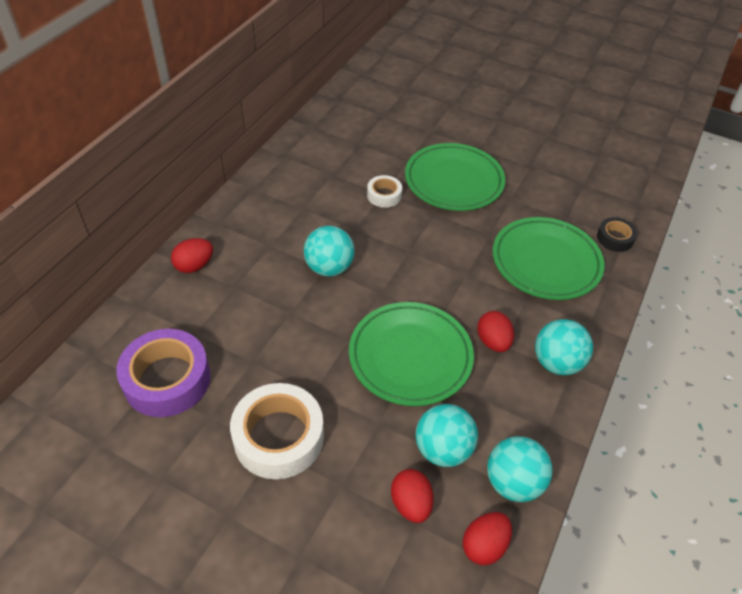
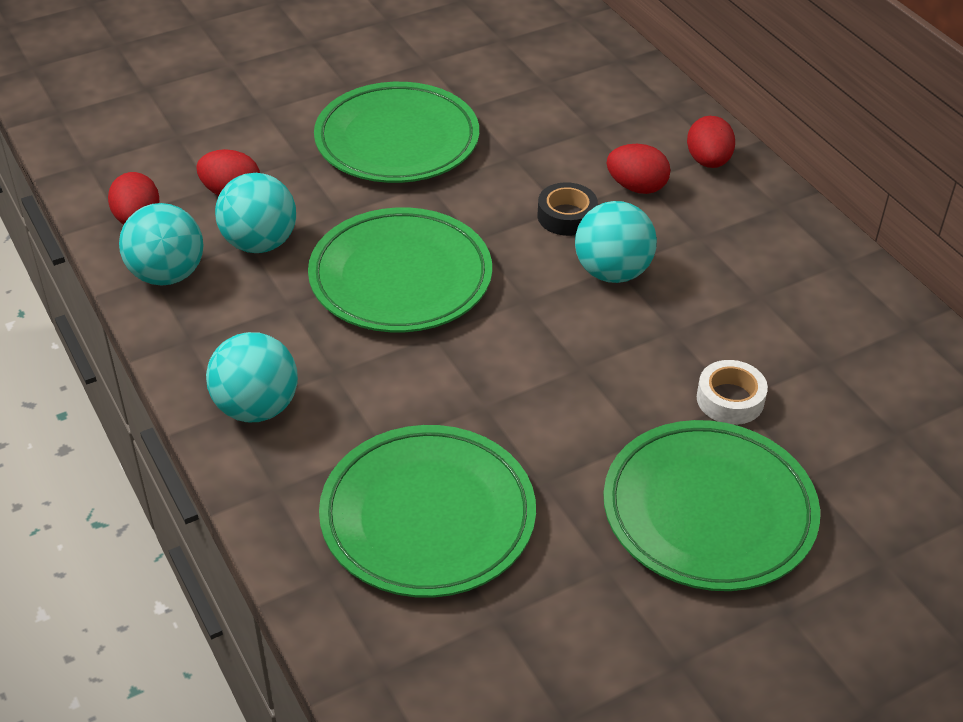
camera: 125 degrees right, 5 degrees down
purple tape [116,329,210,417] -> none
white tape [230,383,324,479] -> green plate [314,82,479,183]
red egg [477,311,514,352] -> red egg moved to [607,144,671,194]
black tape [597,217,637,252] -> black tape moved to [538,182,598,236]

